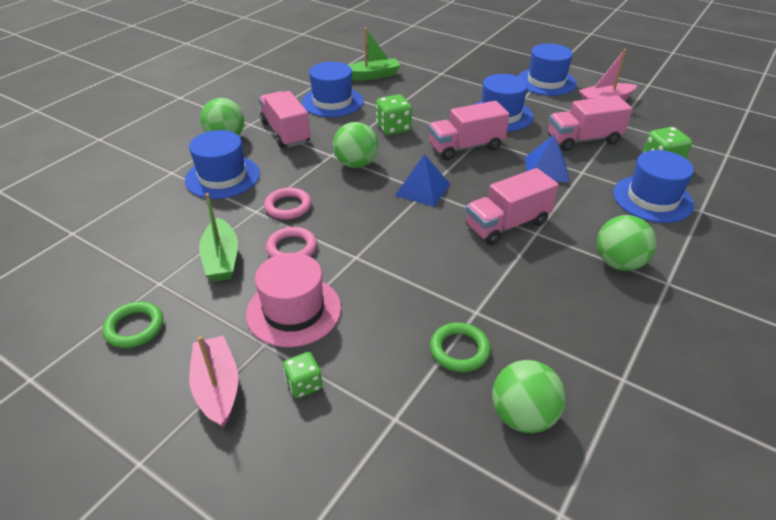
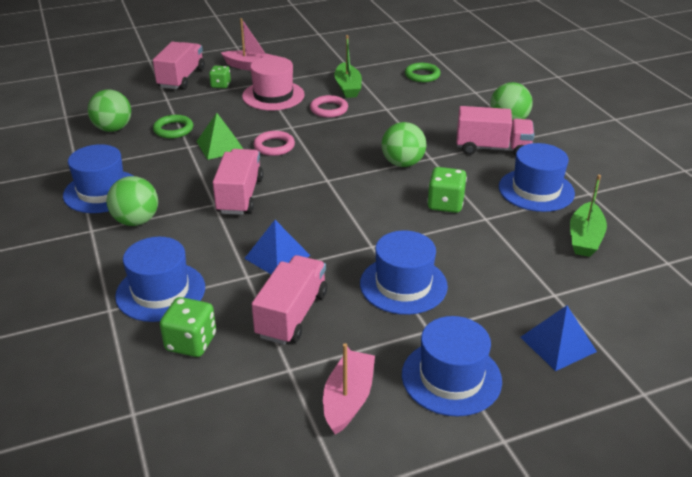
camera: 125 degrees right, 5 degrees down
green ring [102,302,164,348] -> green ring moved to [405,63,441,82]
blue hat [185,130,260,199] -> blue hat moved to [63,144,133,213]
green boat [199,193,238,281] -> green boat turned 120 degrees counterclockwise [334,35,362,98]
pink ring [264,187,311,220] -> pink ring moved to [253,131,295,156]
blue pyramid [395,154,450,207] -> blue pyramid moved to [520,305,597,371]
pink truck [428,101,509,160] -> pink truck moved to [153,42,205,90]
none -> green pyramid [196,113,243,160]

